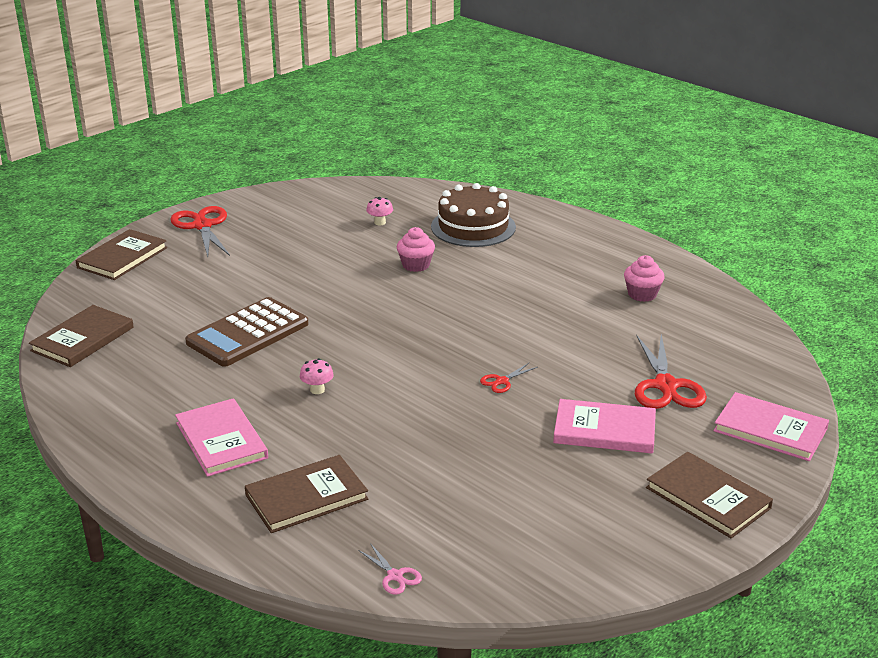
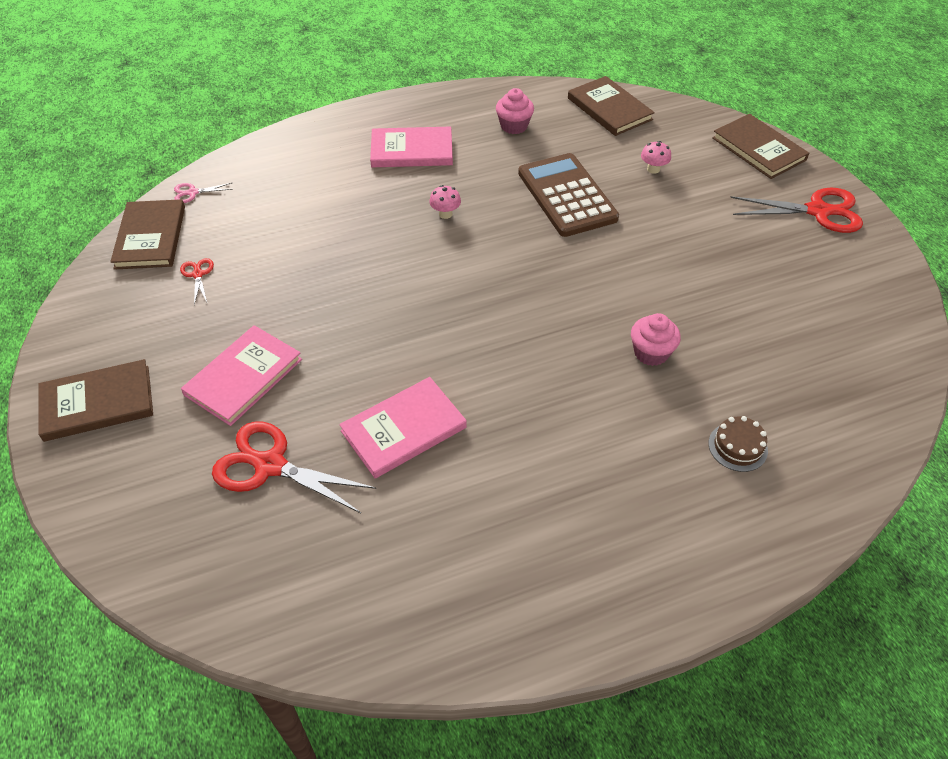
camera: 115 degrees right, 20 degrees up
brown book [245,455,368,533] -> brown book moved to [110,199,185,270]
pink mushroom [366,197,393,225] -> pink mushroom moved to [641,141,671,174]
brown cake [431,183,516,247] -> brown cake [709,416,768,472], size x0.47
red scissors [480,363,538,393] -> red scissors moved to [180,258,214,305]
pink cupcake [624,255,665,302] -> pink cupcake moved to [496,88,534,134]
pink book [713,392,829,461] -> pink book moved to [339,377,467,478]

